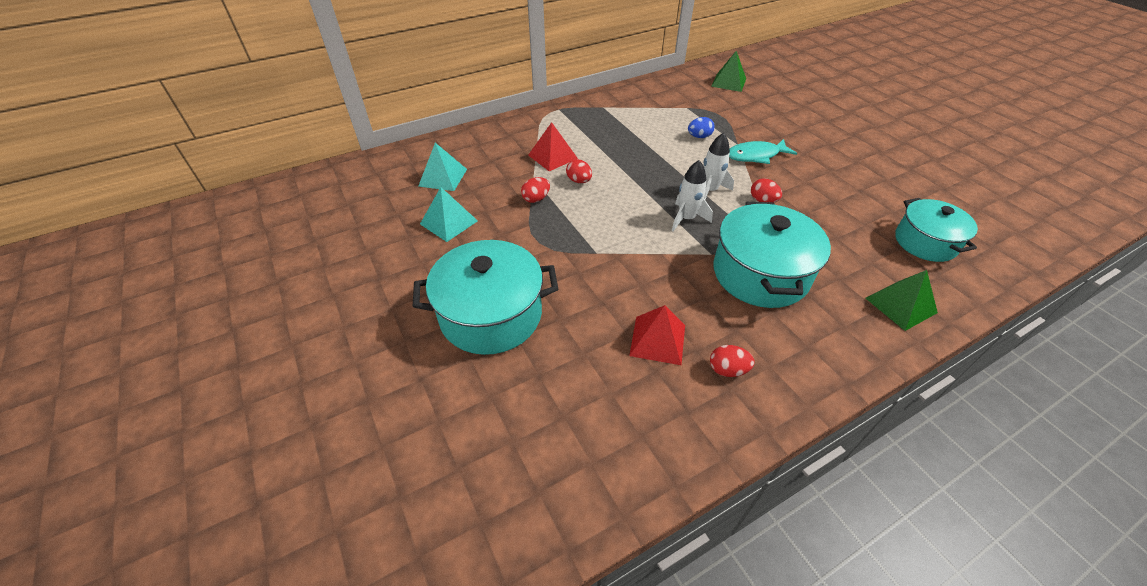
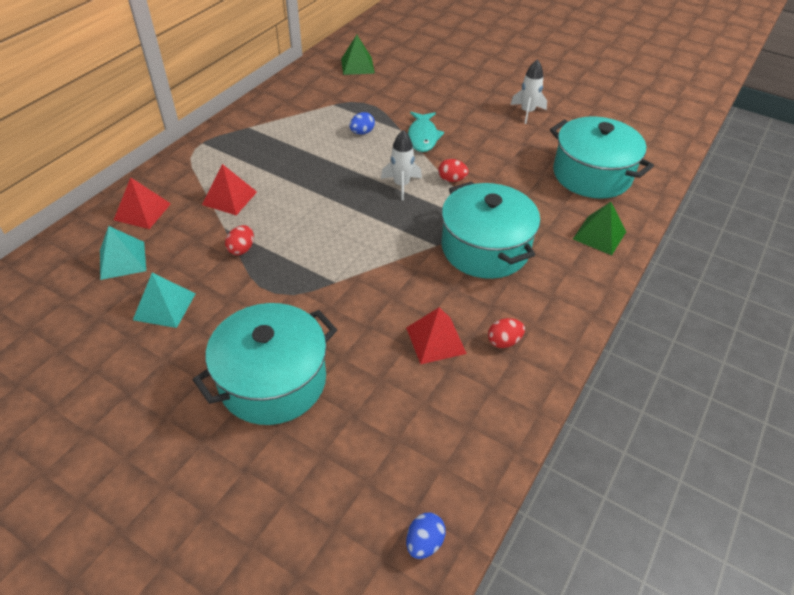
camera: 30 degrees left, 0 degrees up
red egg [566,159,592,183] -> none
white rocket [672,160,713,231] -> white rocket moved to [511,59,547,124]
turquoise fish [729,139,797,164] -> turquoise fish turned 45 degrees counterclockwise [408,112,444,152]
turquoise pot [895,198,978,262] -> turquoise pot [550,116,654,199], size x1.53
none -> red pyramid [114,177,171,229]
none -> blue egg [406,513,446,559]

